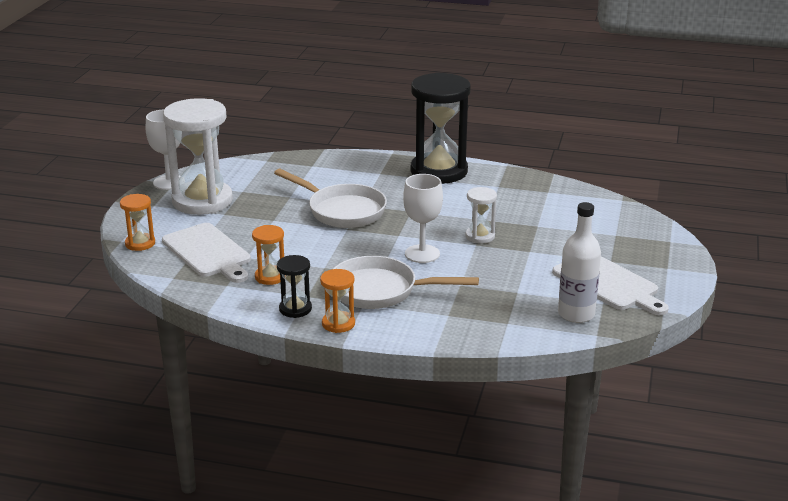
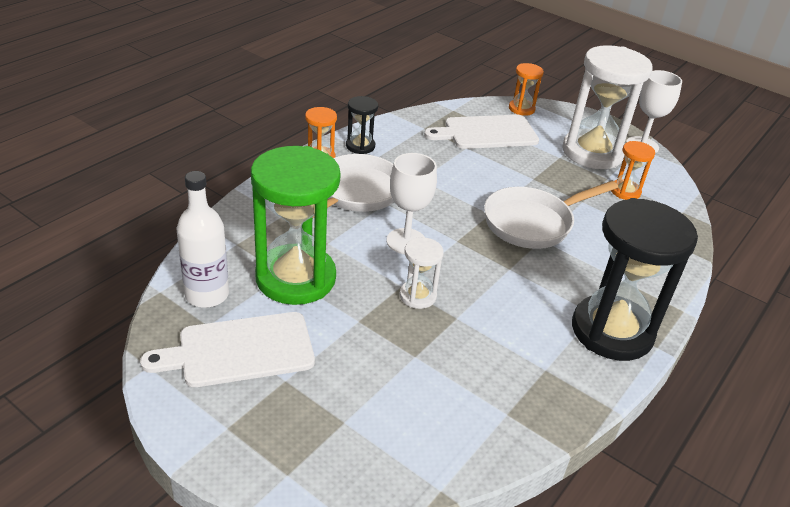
camera: 110 degrees right, 10 degrees up
orange hourglass [252,225,284,285] -> orange hourglass moved to [611,141,655,200]
none -> green hourglass [251,146,341,305]

